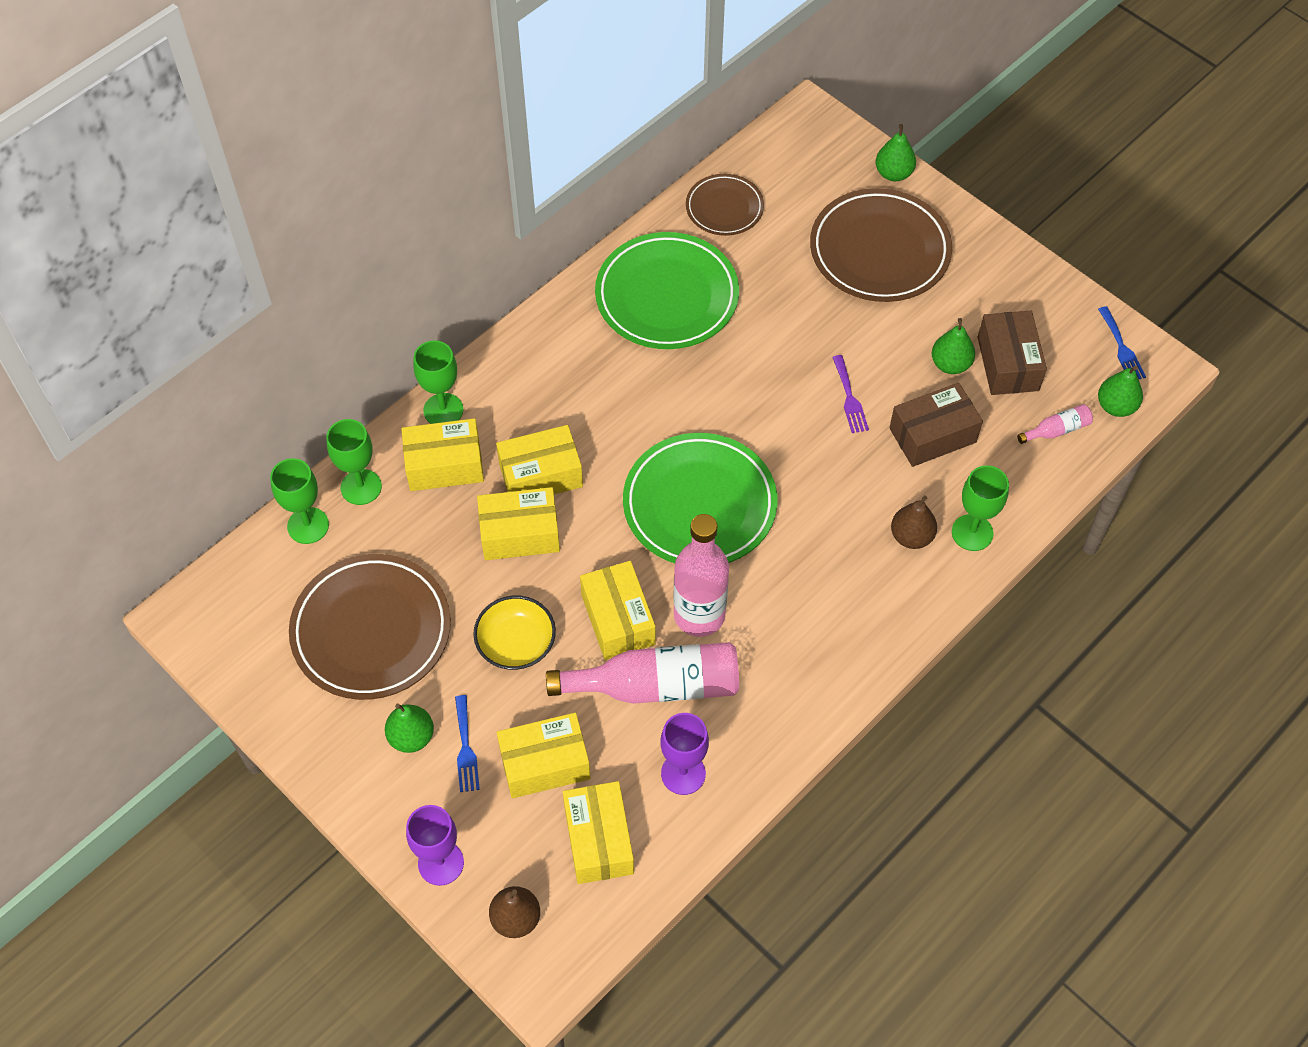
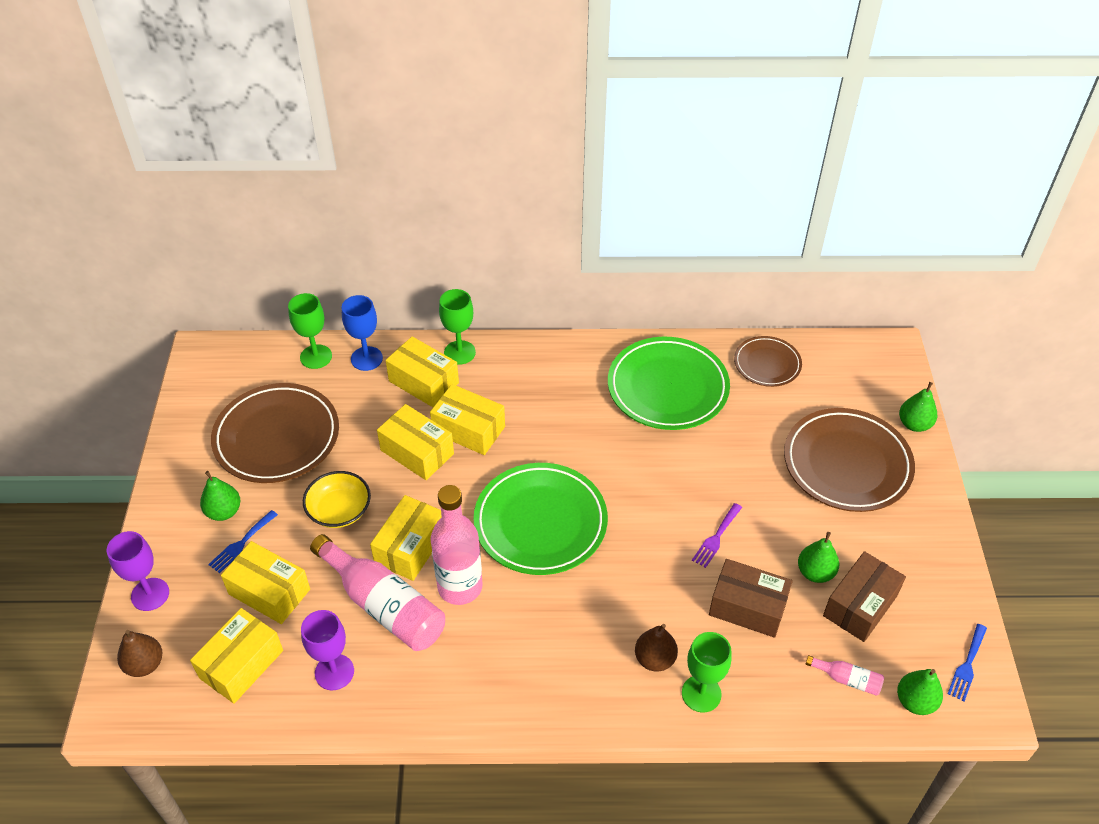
camera: 45 degrees right, 10 degrees down
green goblet [327,419,382,505] -> blue goblet [342,295,383,371]

